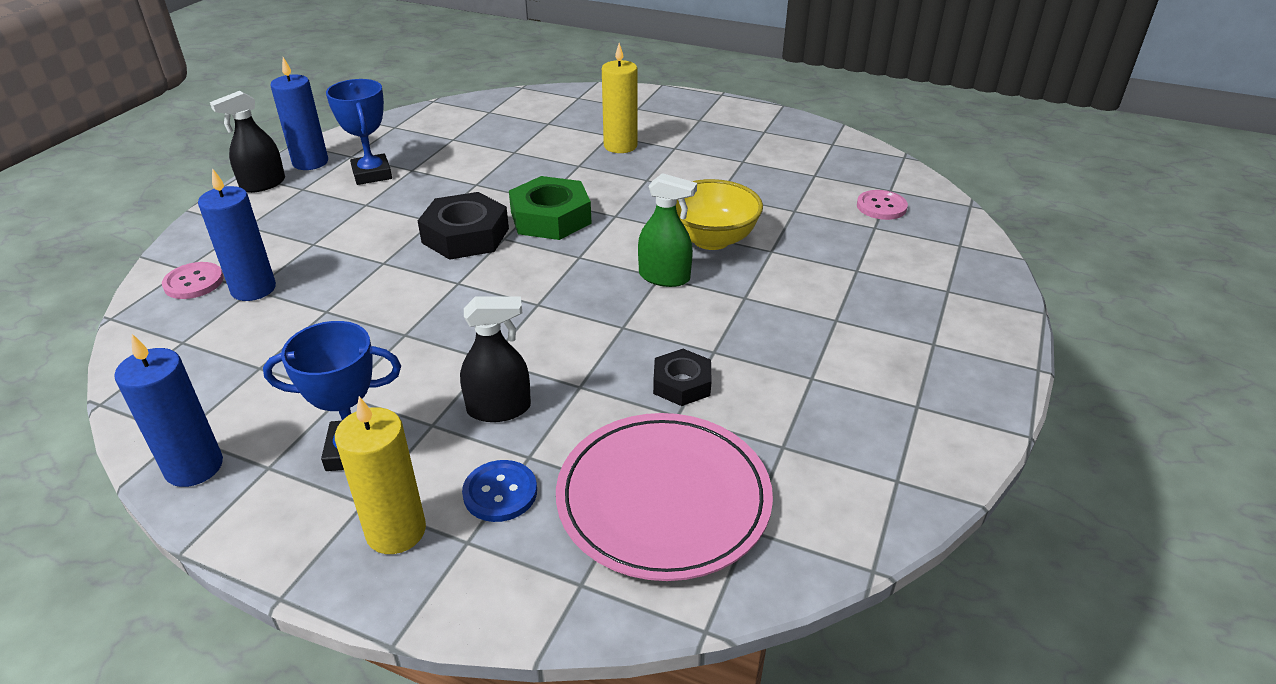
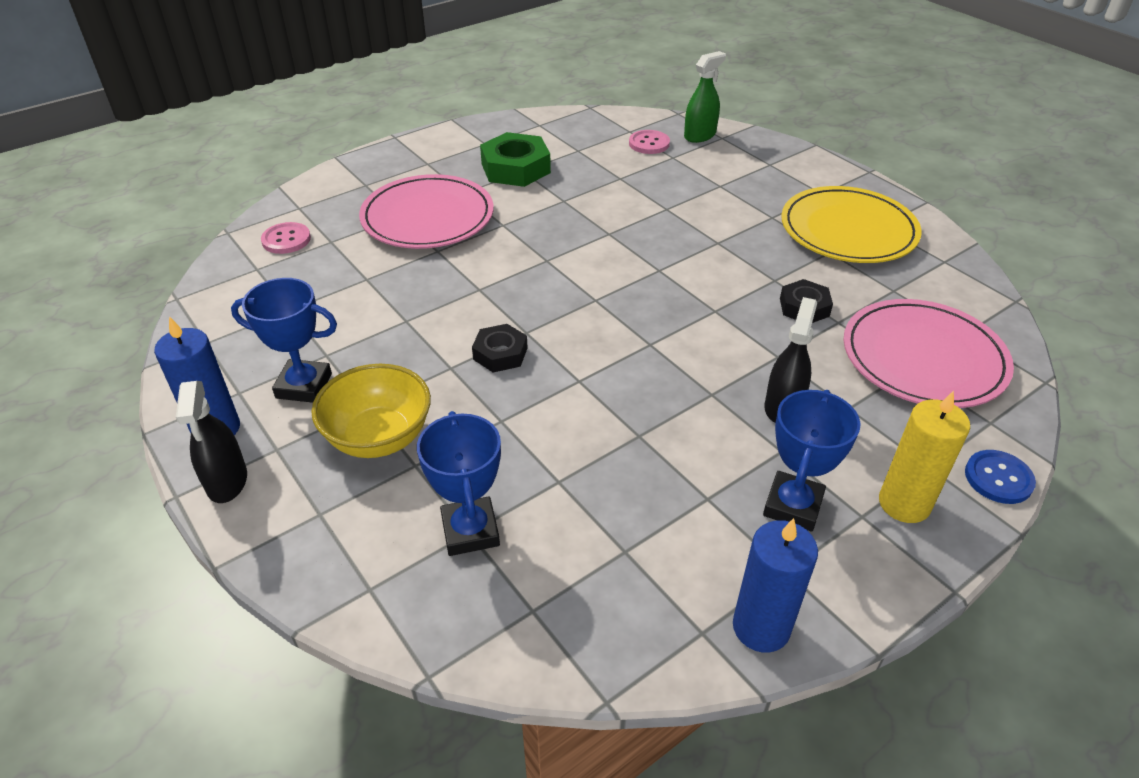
camera: 60 degrees left, 5 degrees up
pink button [162,262,223,299] -> pink button moved to [261,222,311,254]
blue candle [198,168,276,301] -> blue trophy [417,411,501,556]
black nut [418,192,509,260] -> black nut [472,324,527,373], size x0.60
blue button [462,460,537,522] -> blue button moved to [965,450,1036,504]
green nut [509,176,592,240] -> green nut moved to [480,132,551,187]
yellow candle [602,43,637,153] -> pink plate [359,174,494,249]
green spray bottle [638,173,697,287] -> green spray bottle moved to [684,51,726,143]
yellow bowl [676,179,763,250] -> yellow bowl moved to [311,364,431,458]
none -> yellow plate [781,186,922,263]

